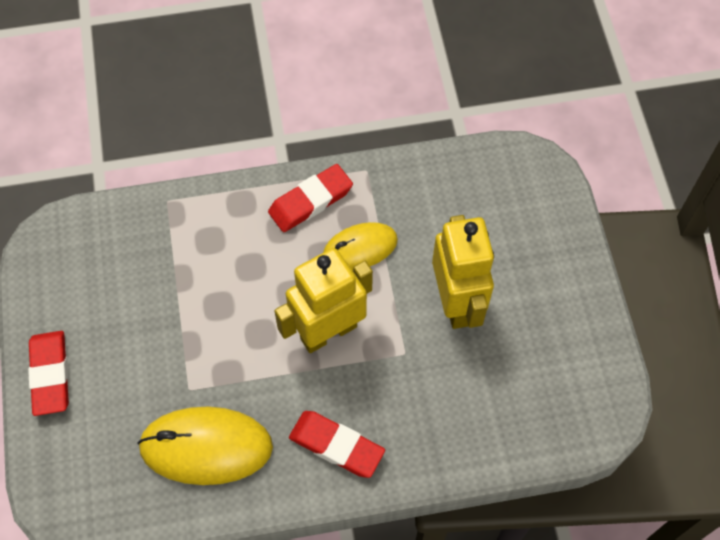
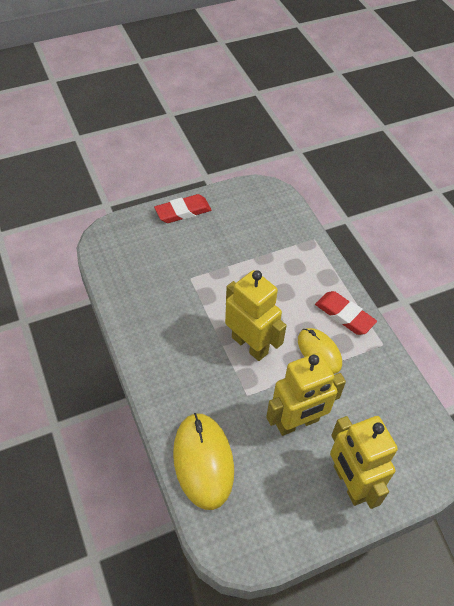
camera: 75 degrees right, 10 degrees down
yellow mouse [138,407,273,485] -> yellow mouse moved to [173,413,234,510]
red eraser [289,411,385,478] -> none
none -> yellow robot [330,416,398,509]

